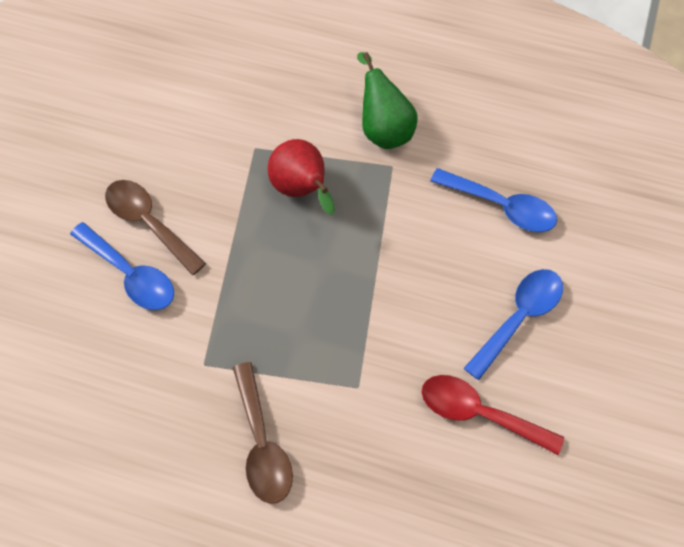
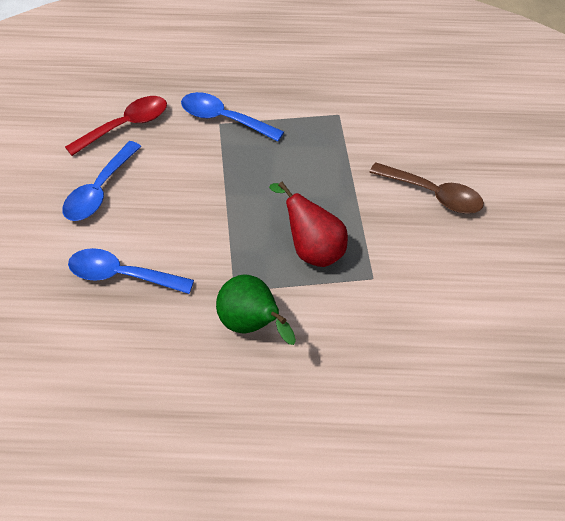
camera: 165 degrees right, 10 degrees down
blue spoon [70,222,174,310] -> blue spoon moved to [181,92,284,141]
brown spoon [233,362,293,504] -> none
red spoon [421,375,564,455] -> red spoon turned 45 degrees counterclockwise [65,96,167,156]

